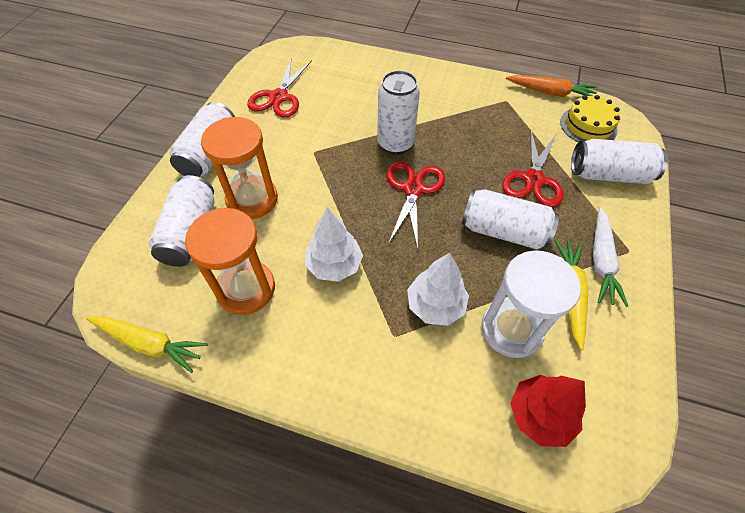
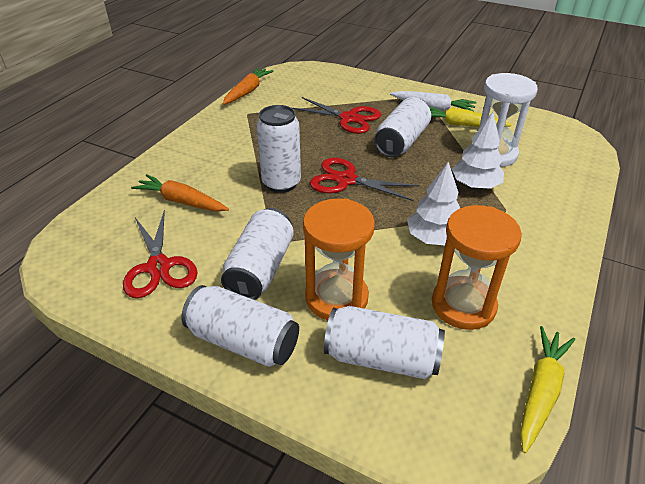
camera: 80 degrees left, 15 degrees down
red scissors [247,59,312,118] -> red scissors turned 45 degrees clockwise [123,210,198,298]
red tree [510,375,586,447] -> none
yellow cake [560,95,621,142] -> none
white can [571,139,668,184] -> white can moved to [221,208,294,300]
none -> orange carrot [131,174,229,211]

